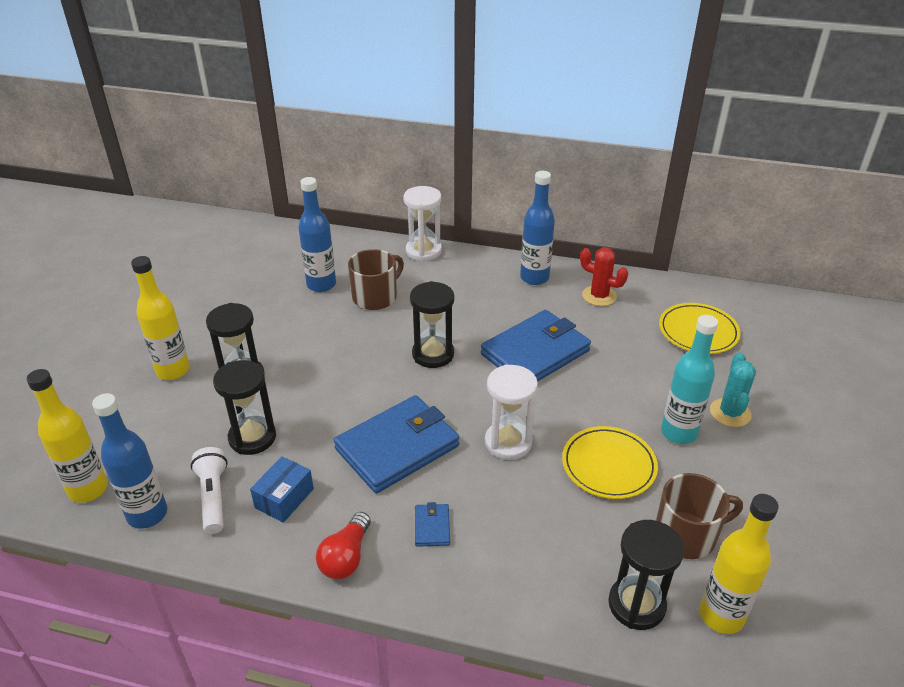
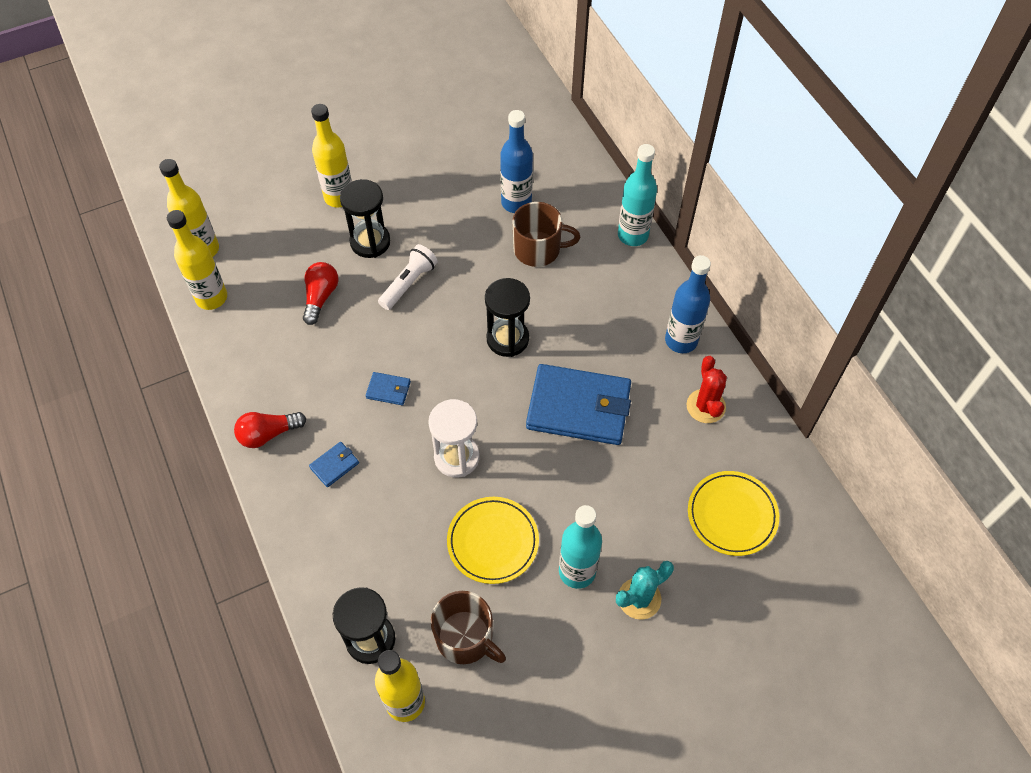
camera: 50 degrees right, 20 degrees up
blue bottle [92,393,167,529] -> yellow bottle [167,210,227,310]
white flashlight [191,447,228,534] -> white flashlight moved to [378,244,438,310]
black hourglass [213,360,276,455] -> red light bulb [303,262,339,325]
blue box [250,456,314,523] -> none
blue wallet [334,395,459,493] -> blue wallet [366,372,411,405], size x0.41
white hourglass [404,186,442,262] -> turquoise bottle [618,144,657,246]

